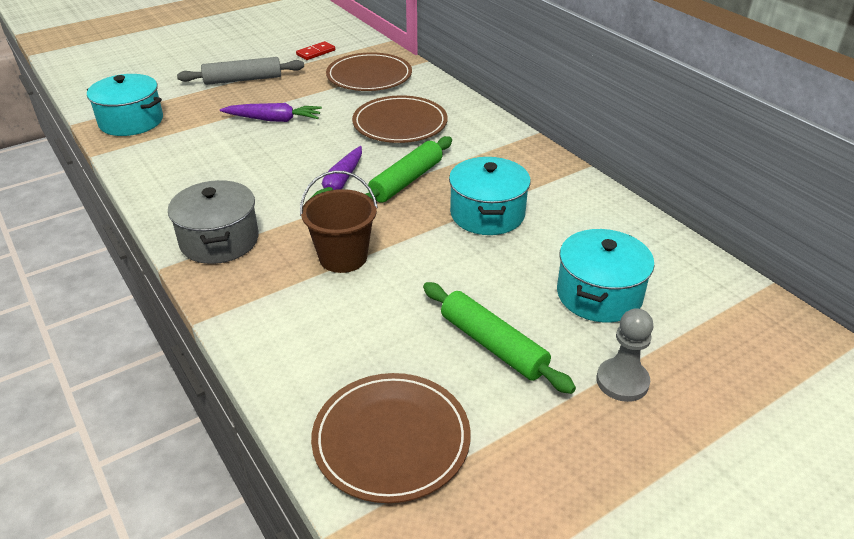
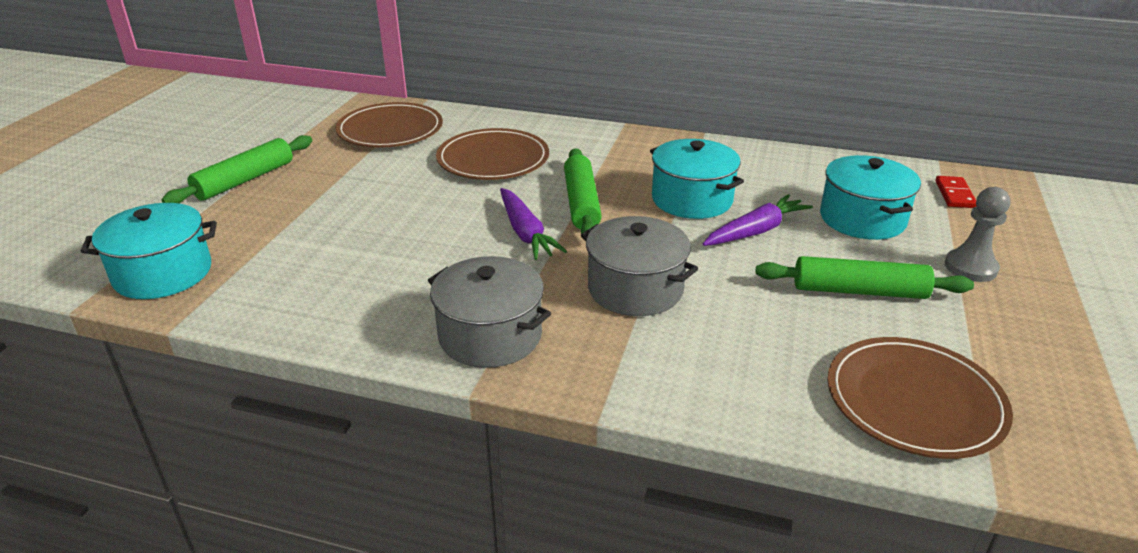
camera: 40 degrees left, 5 degrees down
grey rolling pin [177,57,304,85] -> green rolling pin [161,135,312,204]
purple carrot [220,103,322,122] -> purple carrot moved to [703,194,813,246]
red domino [296,41,335,60] -> red domino moved to [935,176,976,208]
brown bucket [300,170,378,273] -> grey pot [581,216,698,316]

